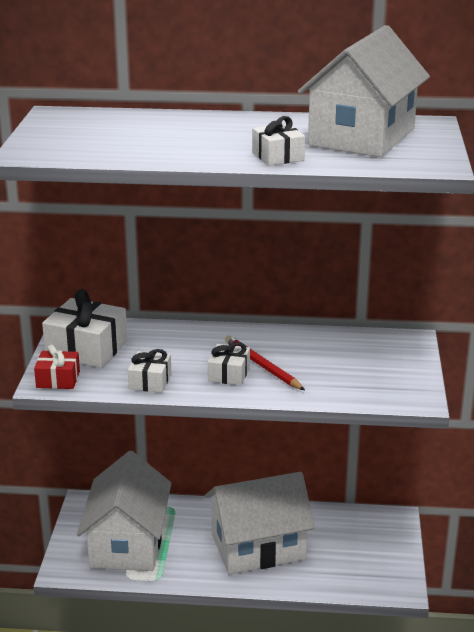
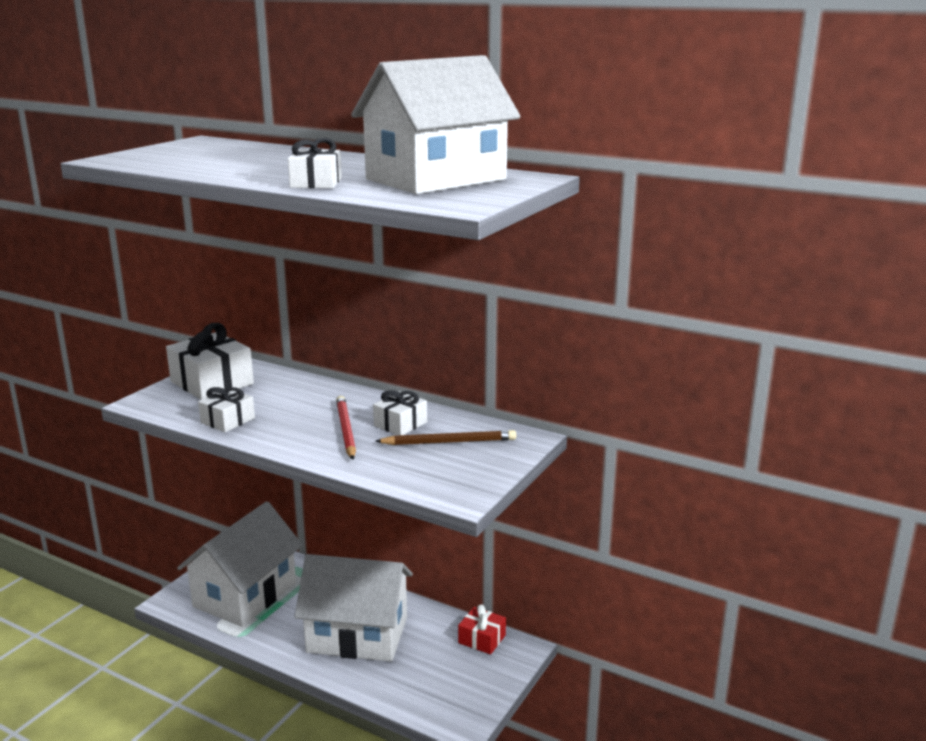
camera: 25 degrees right, 5 degrees down
red gift [34,345,80,389] -> red gift moved to [458,604,506,655]
white gift [208,342,250,386] -> white gift moved to [373,390,427,435]
none -> brown pencil [375,430,516,445]

